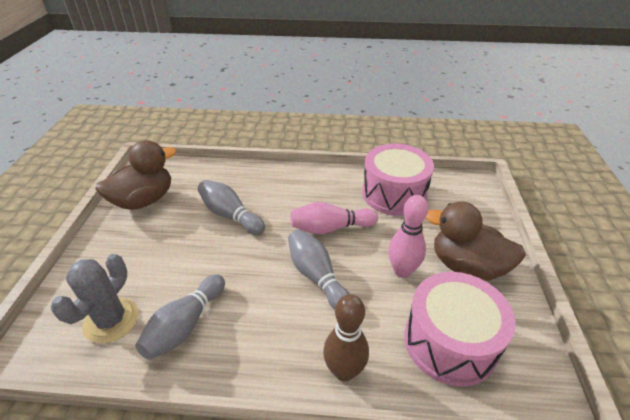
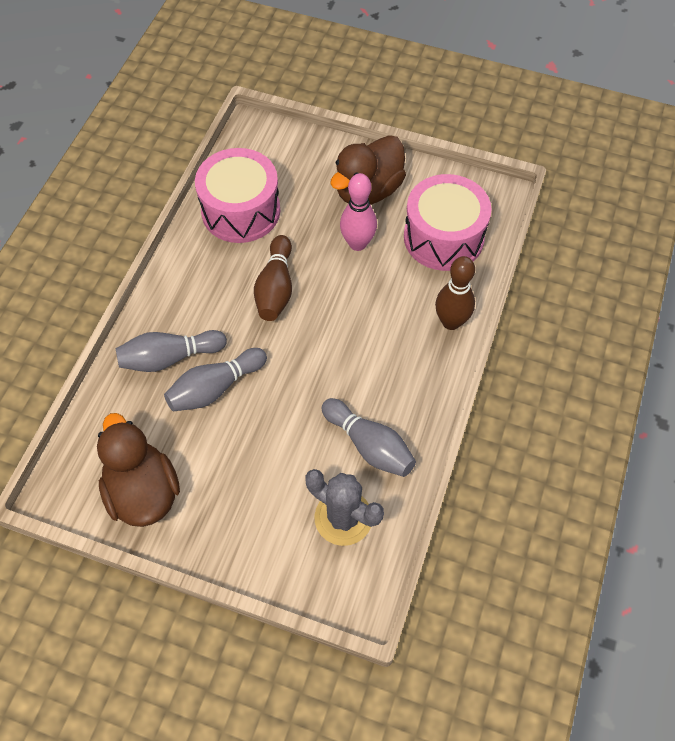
camera: 75 degrees left, 20 degrees up
grey bowling pin [288,229,350,310] -> grey bowling pin moved to [116,330,227,372]
pink bowling pin [291,202,378,234] -> brown bowling pin [254,235,292,321]

